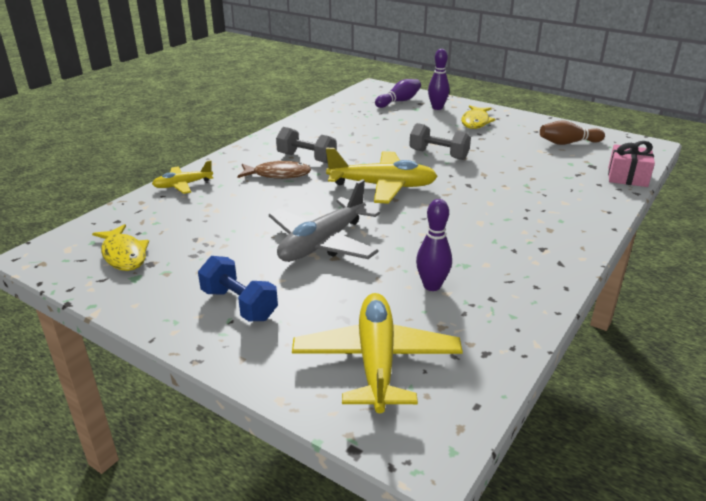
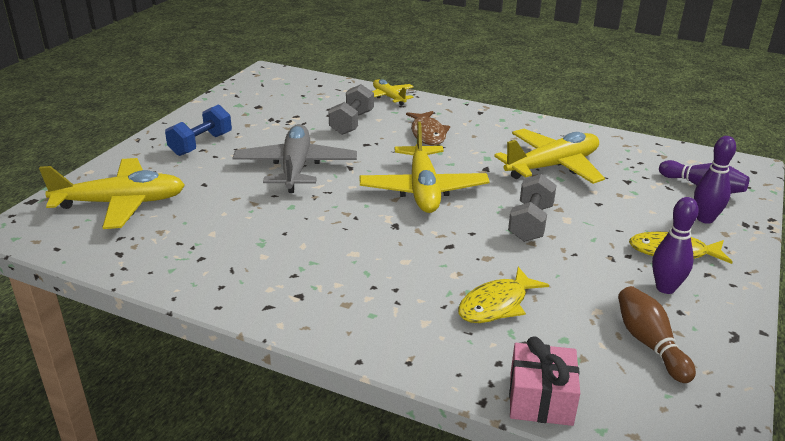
camera: 80 degrees right, 0 degrees up
yellow fish [92,224,149,271] -> yellow fish moved to [458,267,549,323]
grey plane [269,179,380,262] -> grey plane turned 60 degrees clockwise [233,124,357,193]
grey dumbbell [276,127,337,163] -> grey dumbbell moved to [328,84,374,135]
purple bowling pin [416,199,452,291] -> purple bowling pin moved to [652,197,699,294]
none -> yellow plane [494,129,605,184]

